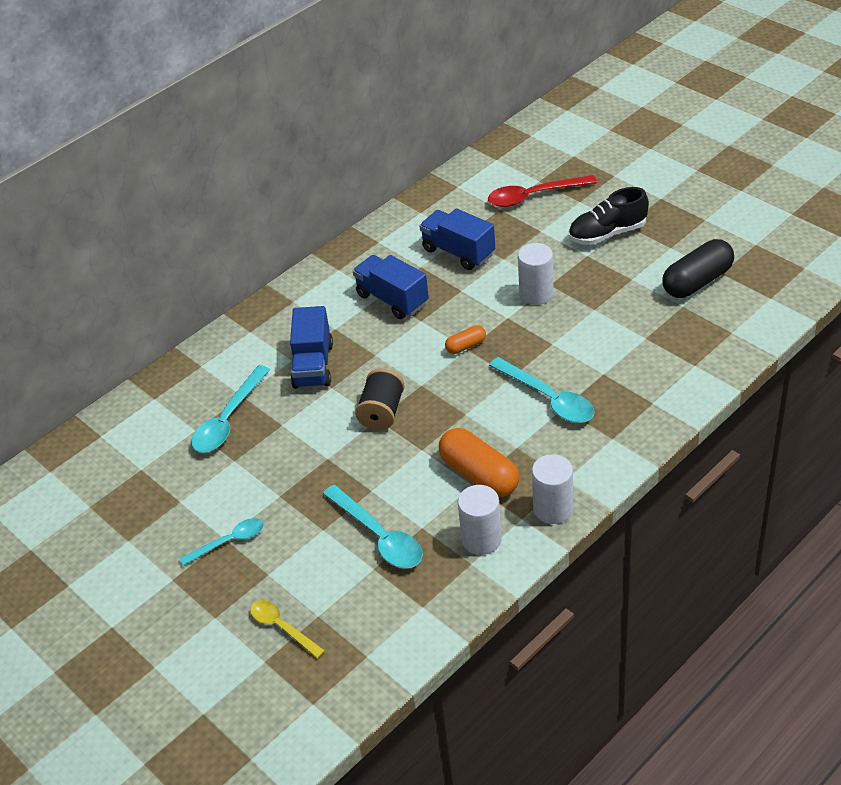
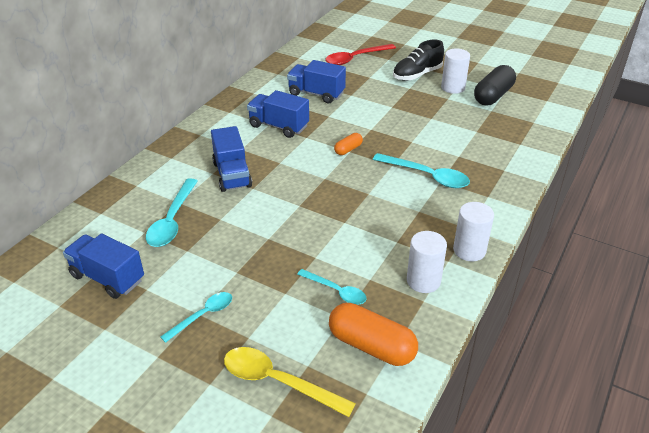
camera: 20 degrees left, 5 degrees down
yellow spoon [250,600,325,659] -> yellow spoon [224,347,356,417], size x1.57
turquoise spoon [323,485,423,569] -> turquoise spoon [297,269,366,305], size x0.64
black spool [355,368,405,430] -> none
orange capsule [439,428,519,497] -> orange capsule moved to [329,303,418,366]
white cylinder [518,243,553,305] -> white cylinder moved to [441,49,470,94]
none -> blue truck [63,234,144,299]

